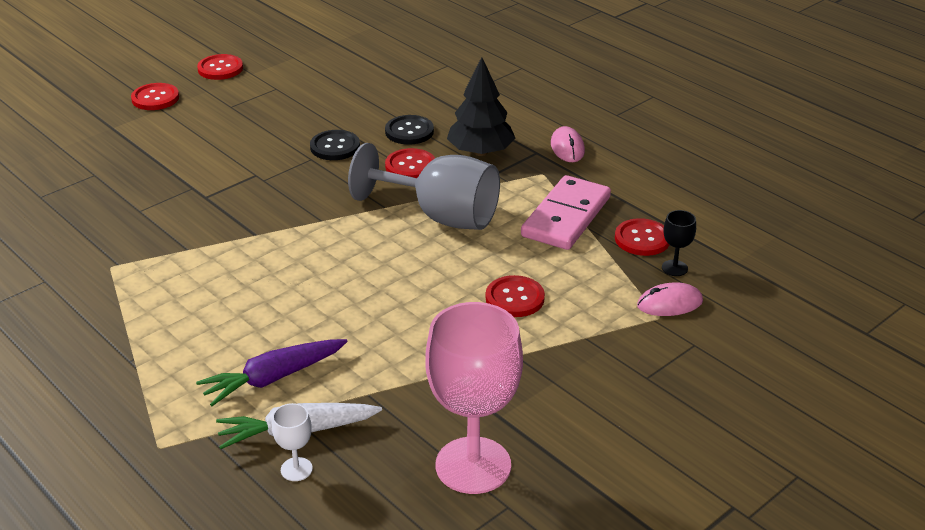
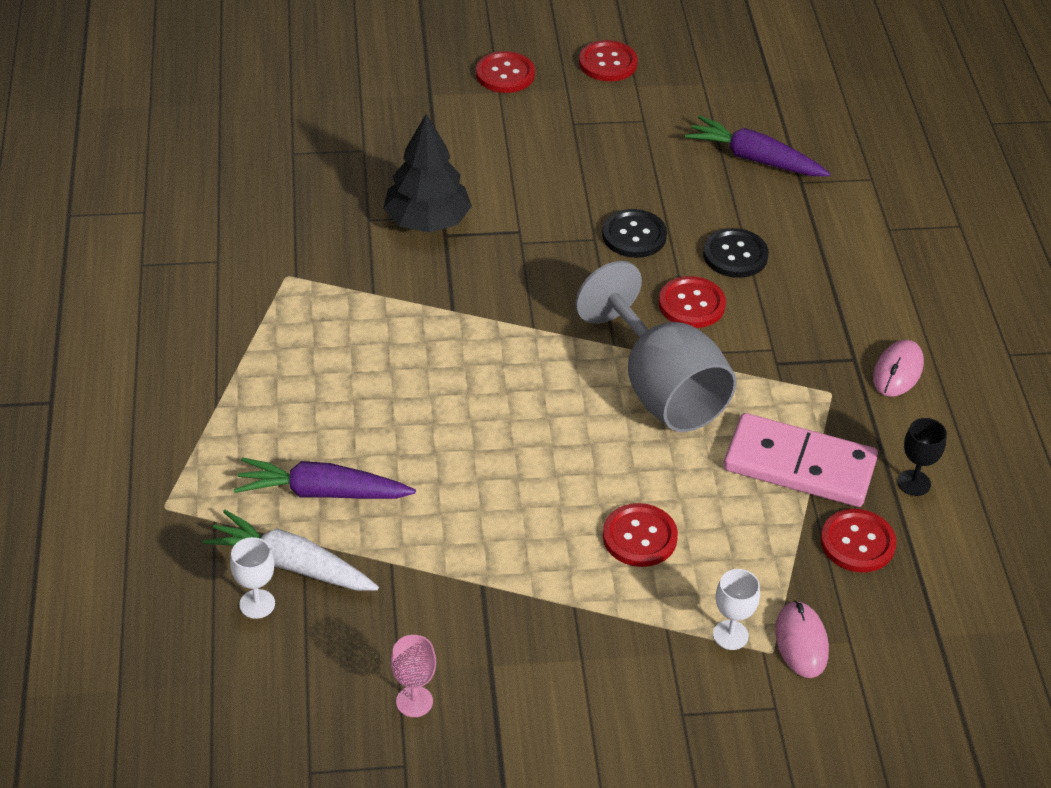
camera: 35 degrees right, 10 degrees up
pink goblet [425,302,523,494] -> pink goblet [391,635,436,717], size x0.42
black tree [447,57,516,156] -> black tree moved to [383,114,472,233]
pink domino [521,175,611,250] -> pink domino turned 45 degrees clockwise [724,413,878,507]
pink mouse [637,283,703,316] -> pink mouse turned 60 degrees clockwise [775,601,829,678]
black goblet [662,210,696,276] -> black goblet moved to [897,418,947,496]
none -> purple carrot [685,115,830,176]
none -> white goblet [713,569,760,650]

